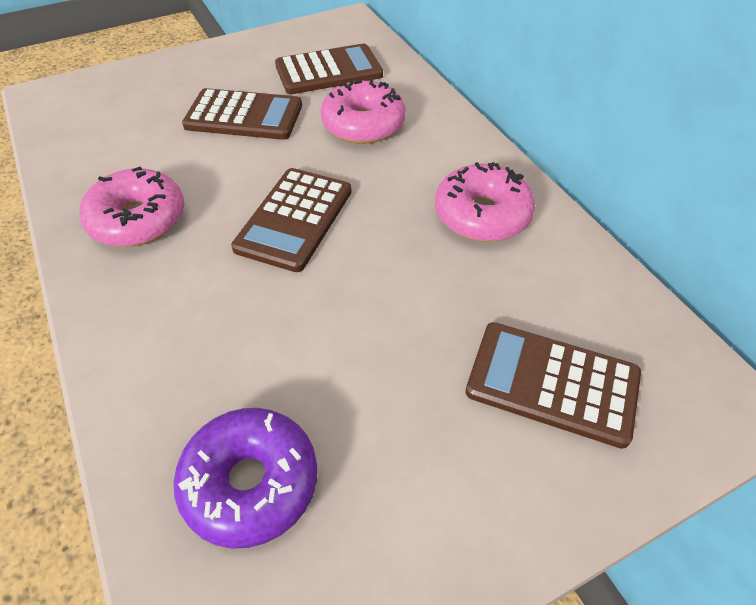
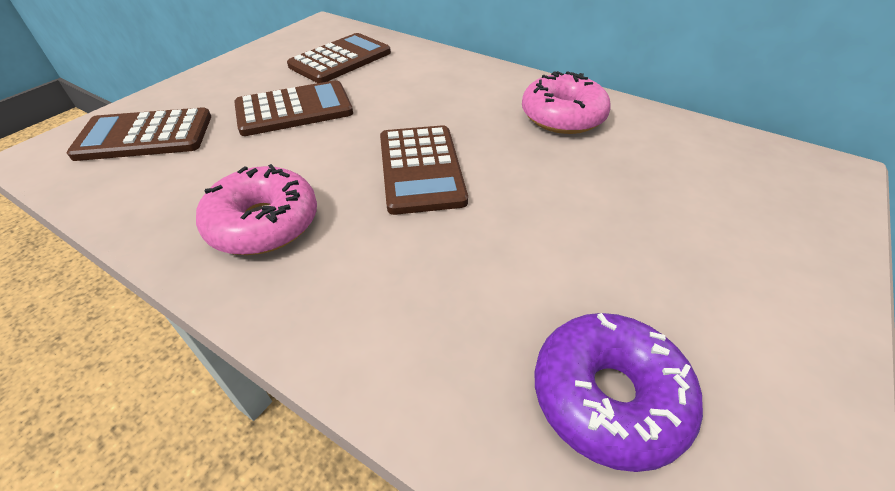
camera: 30 degrees left, 5 degrees down
pink donut [321,79,406,144] -> none
brown calculator [465,322,641,449] -> brown calculator moved to [67,107,211,161]

